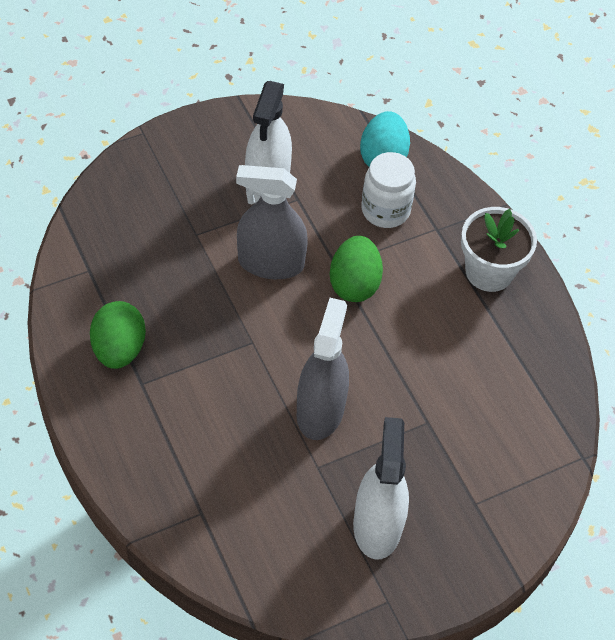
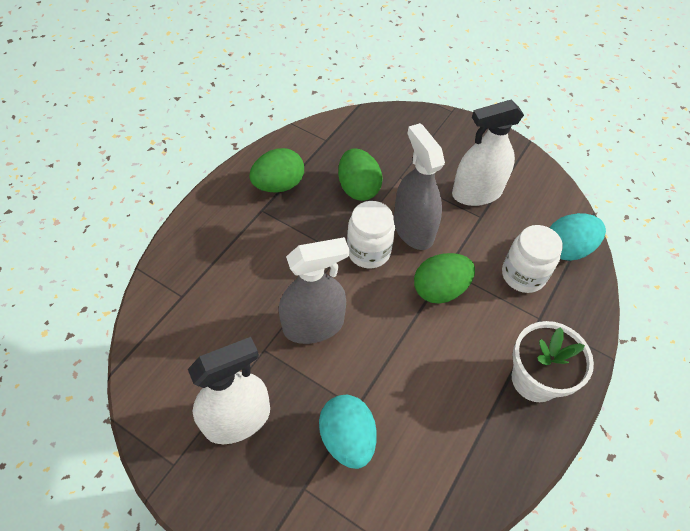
camera: 60 degrees right, 0 degrees up
none -> turquoise egg [319,395,377,469]
none -> green egg [338,148,383,201]
none -> white jar [347,201,395,268]

